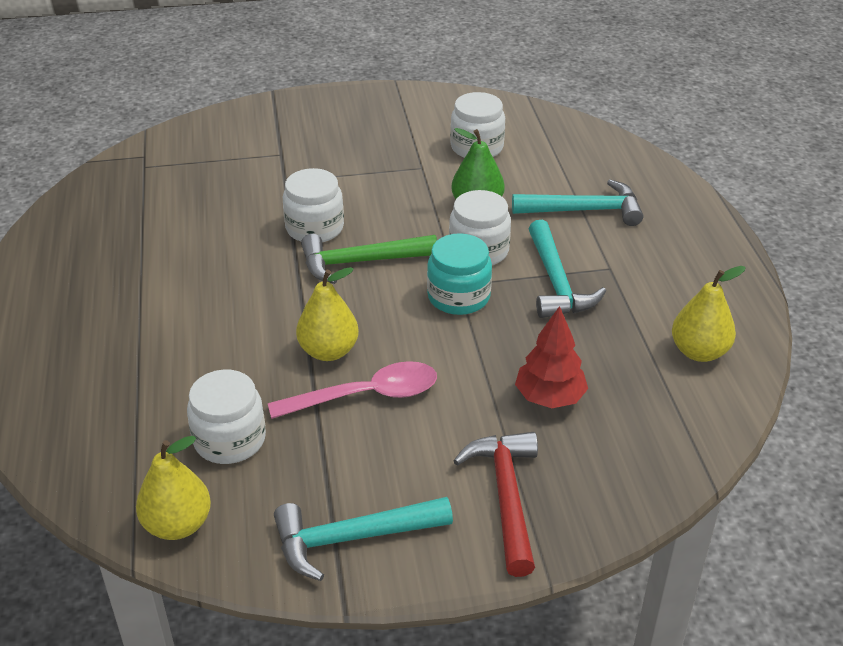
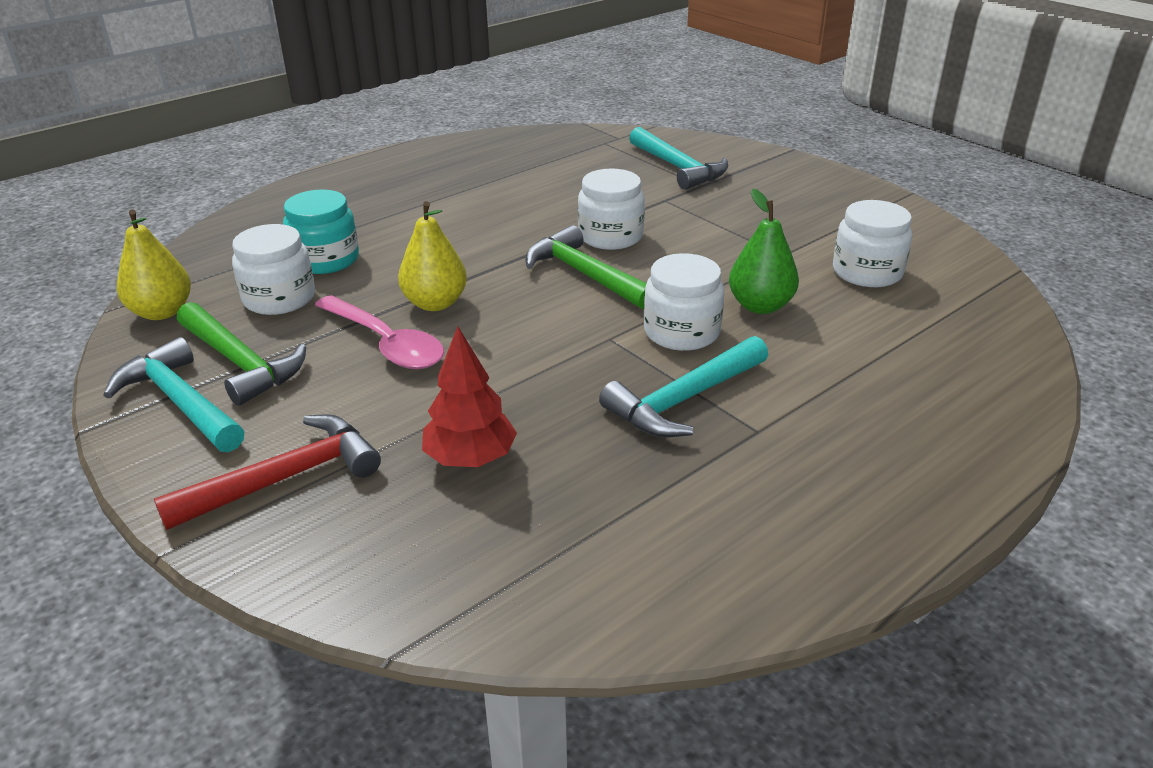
camera: 60 degrees right, 5 degrees down
turquoise jar [427,233,492,315] -> turquoise jar moved to [283,190,359,274]
turquoise hammer [512,180,643,226] -> turquoise hammer moved to [629,127,728,190]
yellow pear [672,266,746,362] -> none
none -> green hammer [177,302,306,406]

